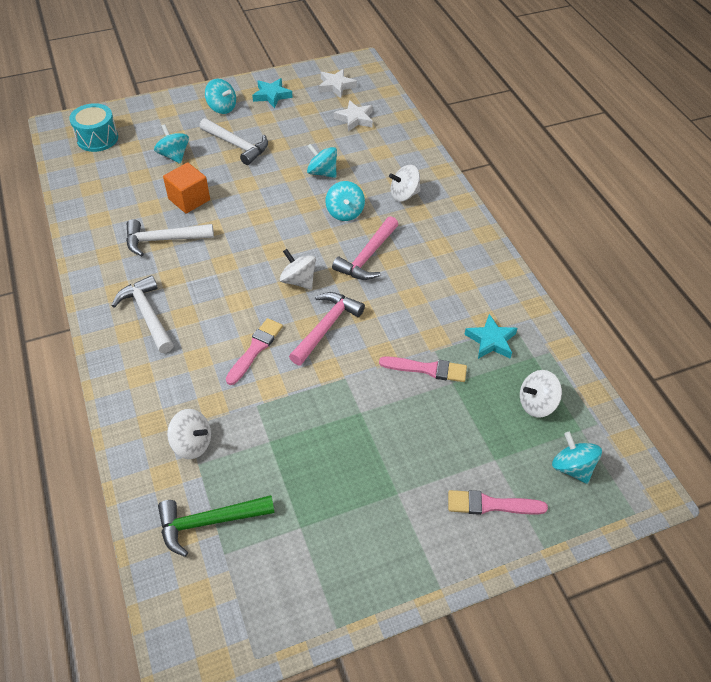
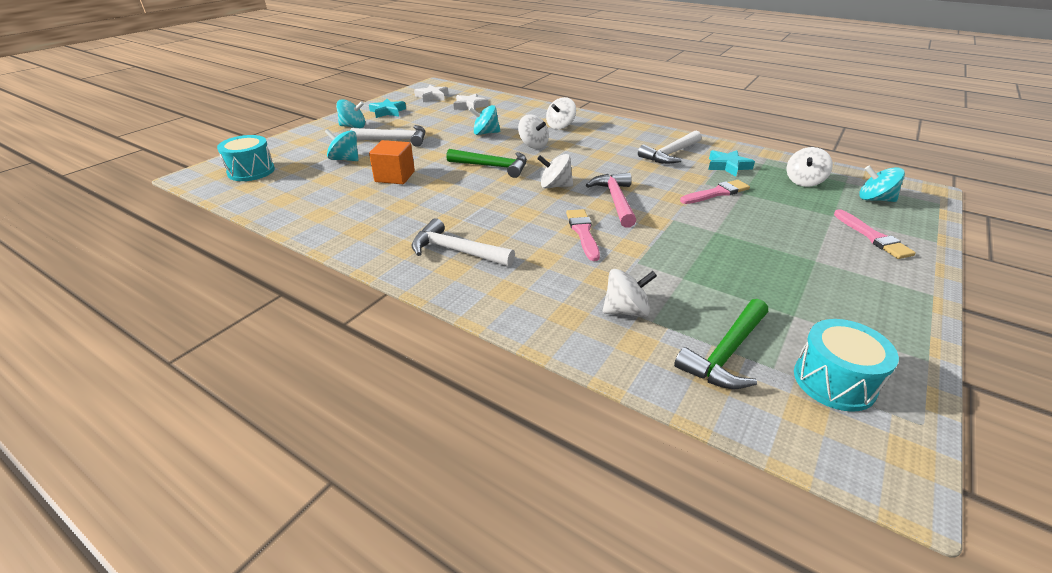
camera: 35 degrees left, 15 degrees down
white hammer [126,219,214,256] -> white hammer moved to [638,130,702,164]
turquoise spinning top [325,181,365,221] -> white spinning top [518,114,549,149]
pink hammer [332,216,399,280] -> none
pink brush [448,490,548,515] -> pink brush turned 75 degrees counterclockwise [834,209,916,259]
none -> green hammer [446,149,527,178]
none -> turquoise drum [794,319,899,412]

